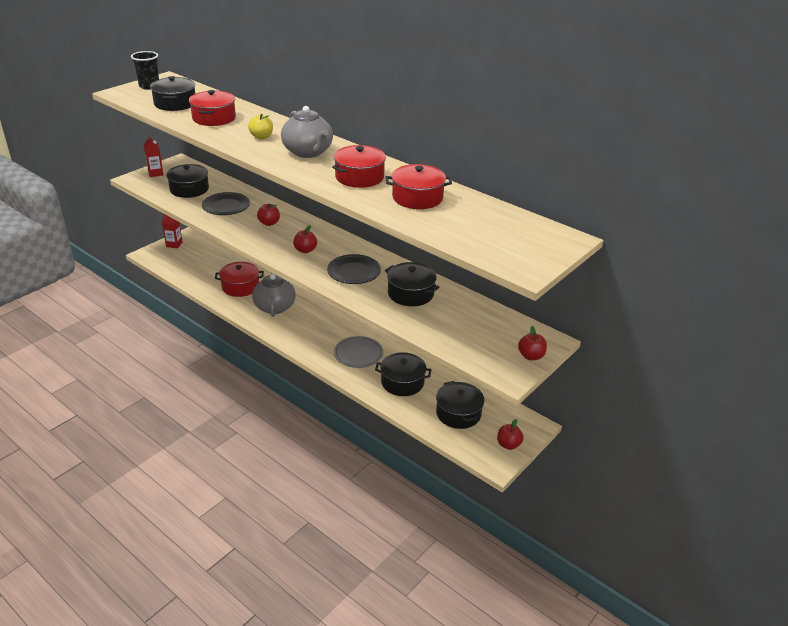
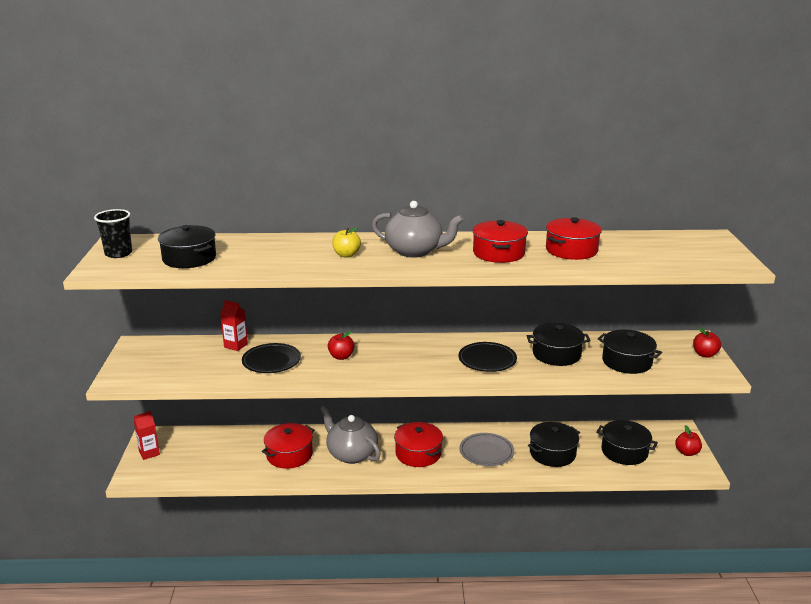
camera: 40 degrees left, 10 degrees down
red carton [144,135,164,177] -> red carton moved to [220,300,248,351]
black pot [166,164,209,198] -> black pot moved to [598,329,662,374]
red pot [189,90,236,126] -> red pot moved to [394,422,443,467]
red apple [293,225,317,253] -> none

